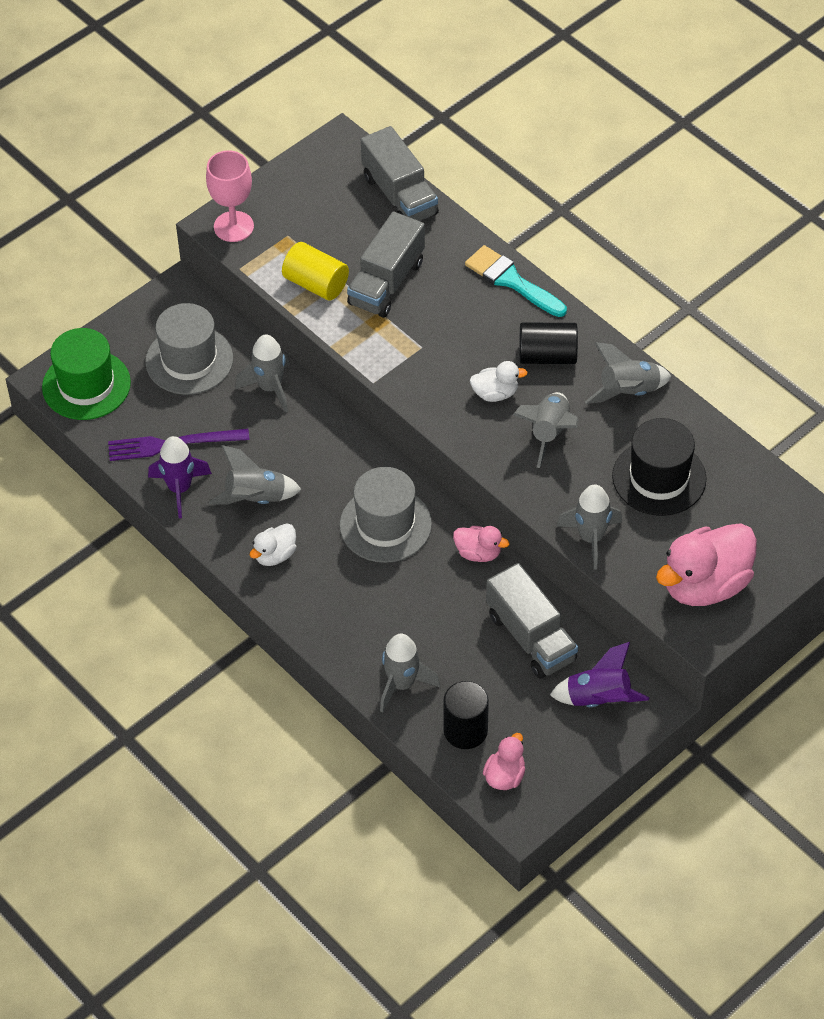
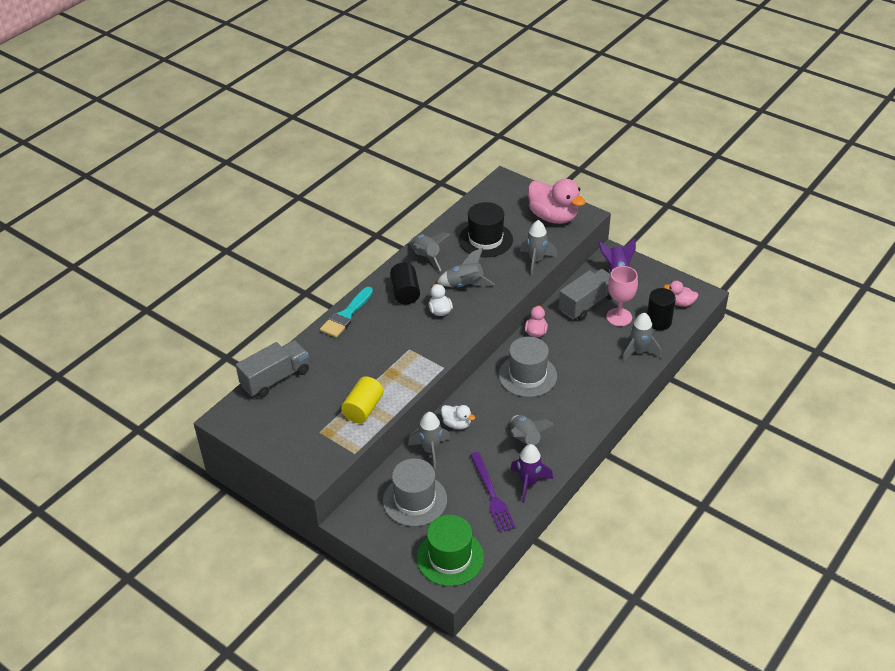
camera: 100 degrees left, 10 degrees down
pink goblet [206,150,254,242] -> pink goblet moved to [606,266,638,326]
white duck [250,523,296,566] -> white duck moved to [441,405,475,429]
grey truck [347,212,425,318] -> none

